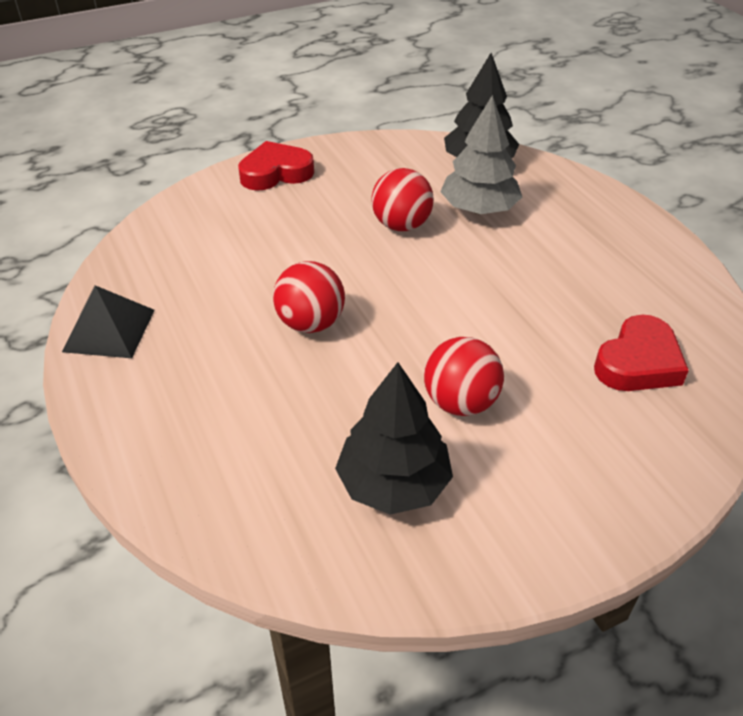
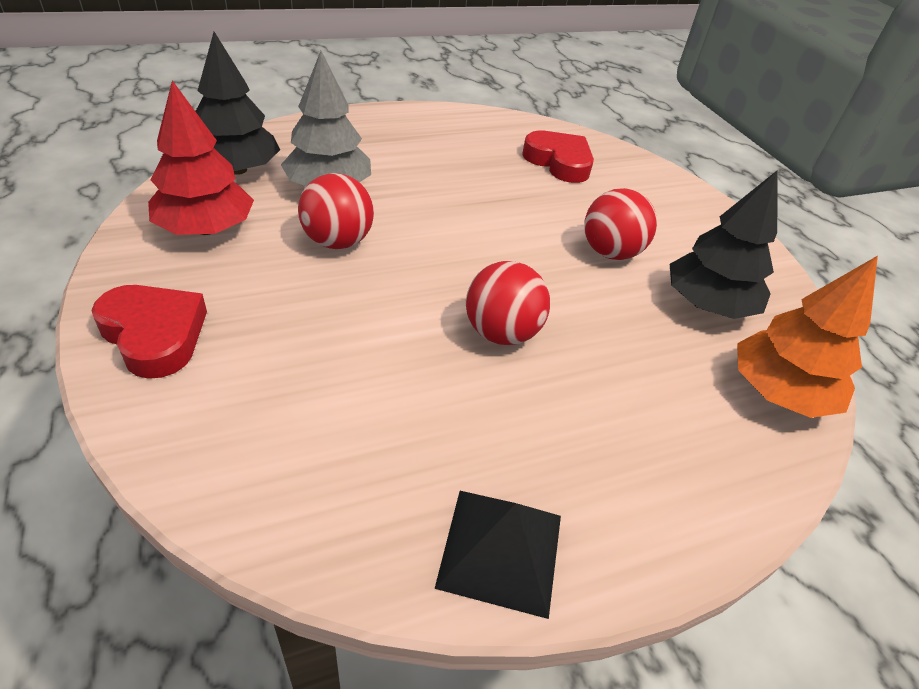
camera: 90 degrees left, 0 degrees up
red heart [238,141,314,191] -> red heart turned 150 degrees clockwise [91,285,207,379]
none -> red tree [148,80,254,235]
none -> orange tree [737,256,878,418]

